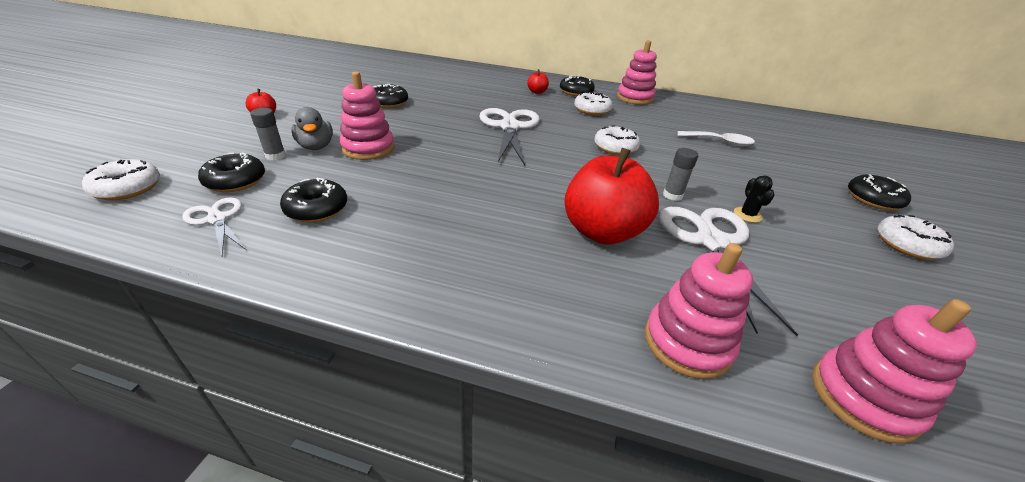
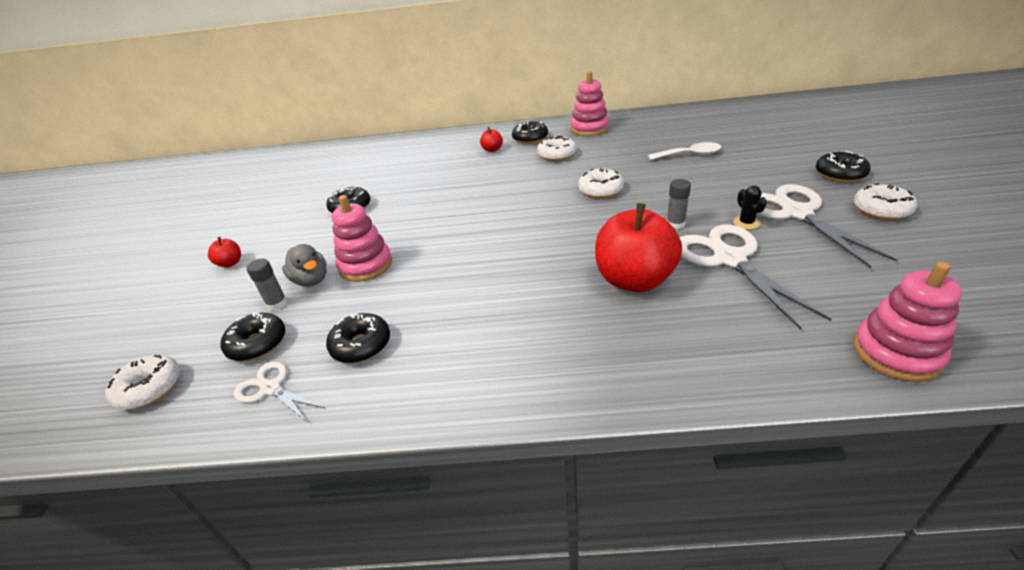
camera: 10 degrees left, 0 degrees up
white scissors [479,108,540,165] -> white scissors moved to [757,184,897,268]
pink stacking toy [645,243,753,379] -> none

